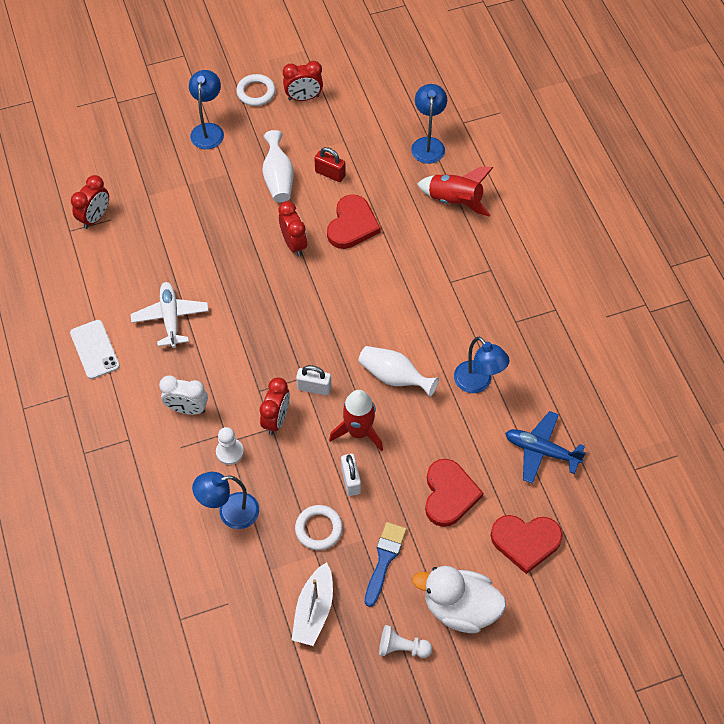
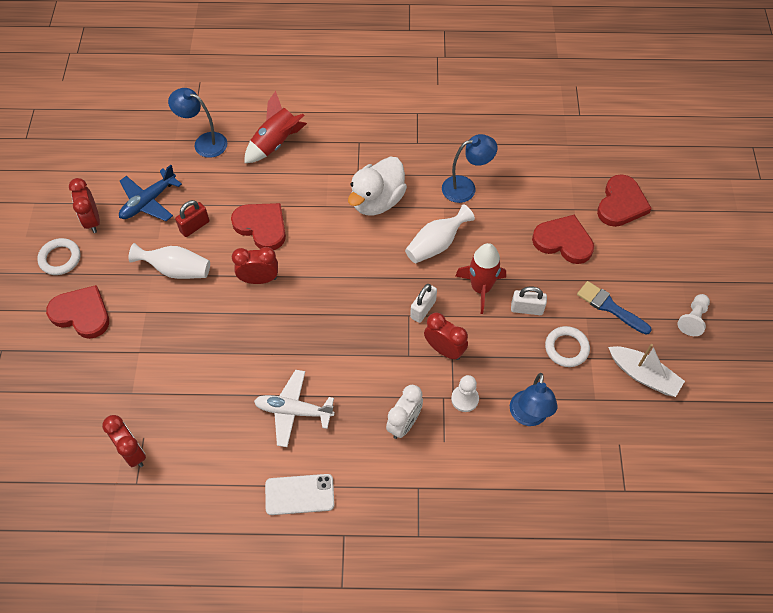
camera: 70 degrees left, 0 degrees up
blue lamp [189,70,224,149] -> red heart [46,285,109,339]
red clock [283,61,323,101] -> red clock turned 150 degrees clockwise [69,178,100,233]
white duck [412,566,506,633] -> white duck moved to [348,157,407,215]
blue plane [505,411,586,484] -> blue plane moved to [119,165,182,221]

